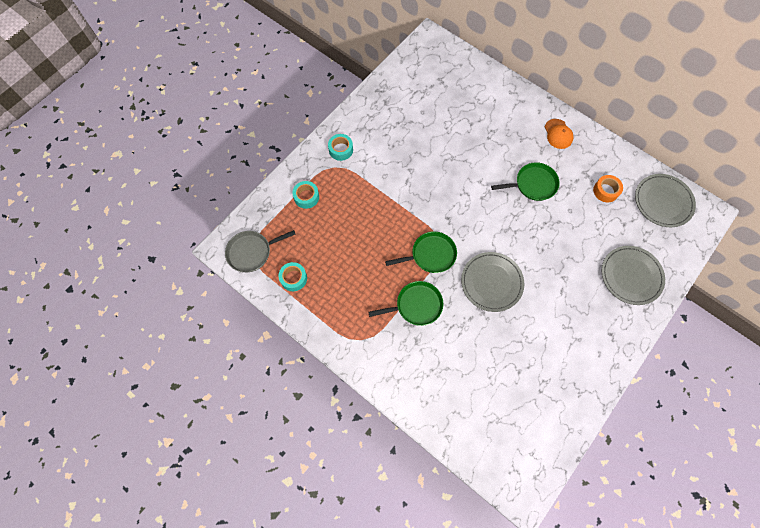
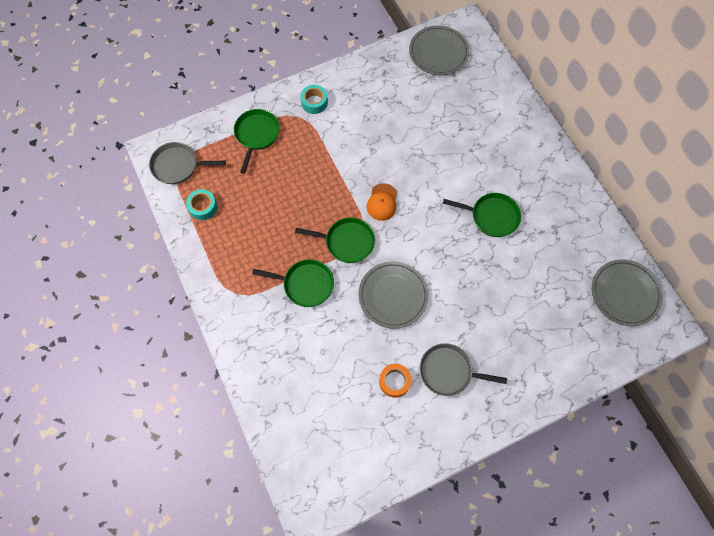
camera: 25 degrees right, 0 degrees up
turquoise tape [293,181,319,209] -> green pan [234,109,280,174]
orange cap [545,119,573,149] -> orange cap moved to [367,183,397,221]
orange tape [593,175,623,202] -> orange tape moved to [379,364,412,398]
grey plate [602,246,665,305] -> grey plate moved to [409,25,469,75]
none -> grey pan [420,343,507,396]

